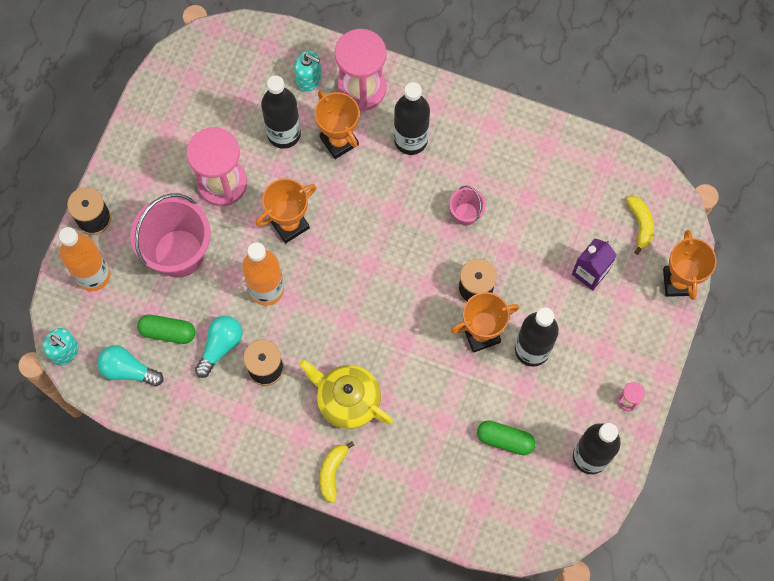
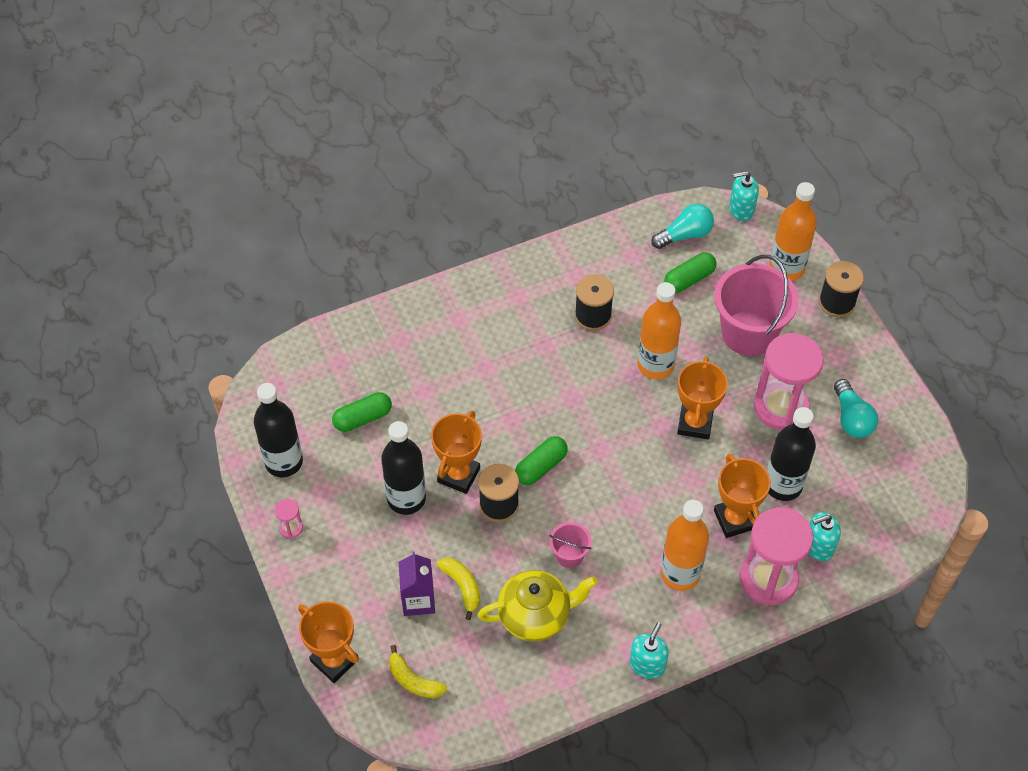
camera: 135 degrees right, 15 degrees down
turquoise light bulb [195,316,243,378] -> turquoise light bulb moved to [834,379,878,438]
yellow teapot [299,359,393,429] -> yellow teapot moved to [478,570,598,642]
orange trophy [315,90,359,159] -> orange trophy turned 60 degrees clockwise [714,454,771,538]
yellow banana [320,442,354,503] -> yellow banana moved to [437,558,480,620]
black bottle [394,82,430,155] -> orange bottle [661,500,709,591]
none -> green capsule [515,436,568,485]
none -> turquoise soap dispenser [629,622,669,679]

